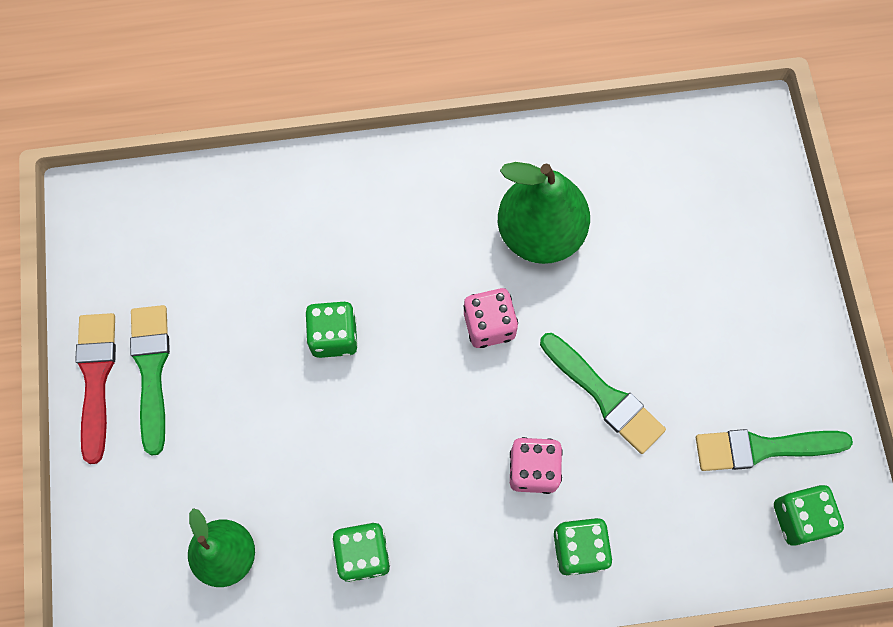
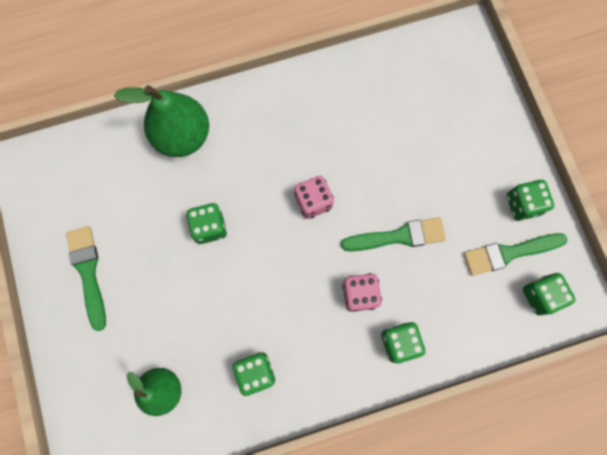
camera: 10 degrees left, 5 degrees up
red brush [75,313,116,464] -> none
green pear [498,162,590,264] -> green pear moved to [114,85,209,157]
green brush [540,333,666,454] -> green brush turned 45 degrees counterclockwise [341,217,446,251]
none -> green dice [507,180,554,221]

